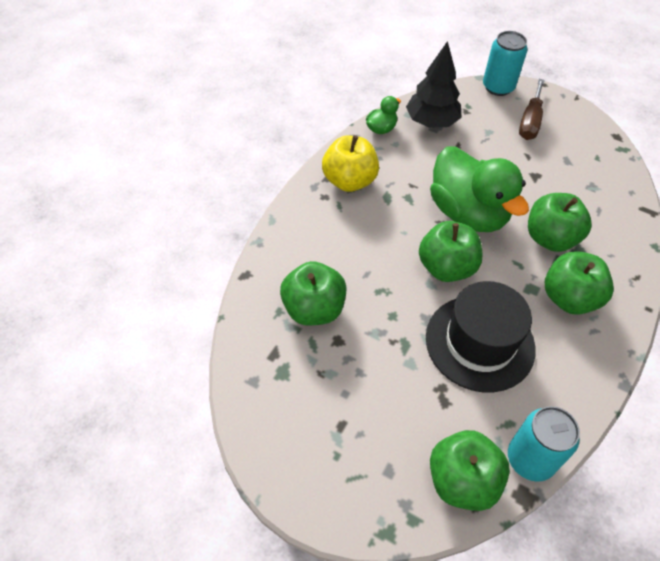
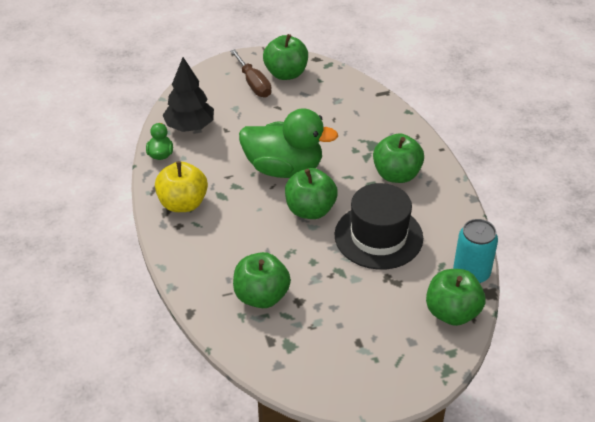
camera: 45 degrees left, 10 degrees down
turquoise can [483,31,527,96] -> none
green apple [528,193,592,252] -> green apple moved to [263,34,308,80]

